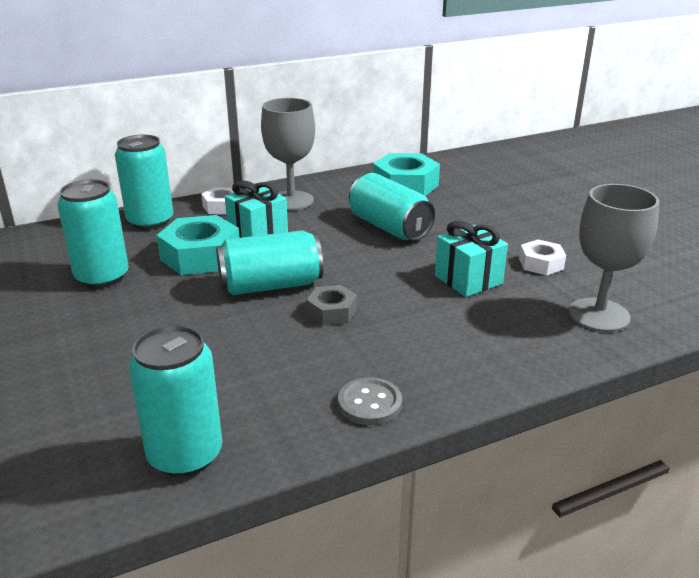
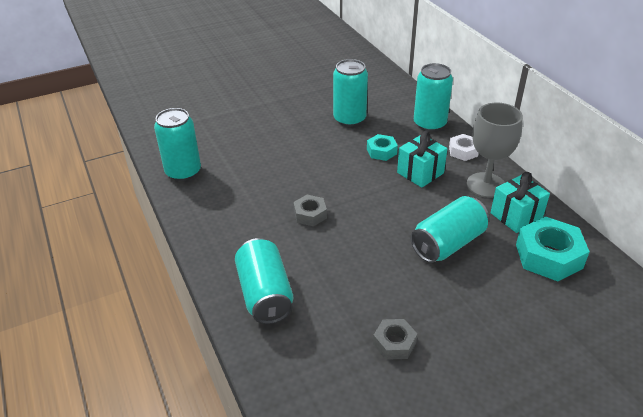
camera: 90 degrees right, 10 degrees up
turquoise nut [156,215,240,275] -> turquoise nut [367,134,398,161], size x0.56
turquoise can [216,230,323,295] -> turquoise can moved to [235,238,293,324]
grey button [338,377,402,425] -> none
turquoise gift [435,221,508,297] -> turquoise gift moved to [490,172,550,233]
white nut [519,240,566,276] -> grey nut [373,319,417,360]
grey goblet [569,184,659,332] -> none

